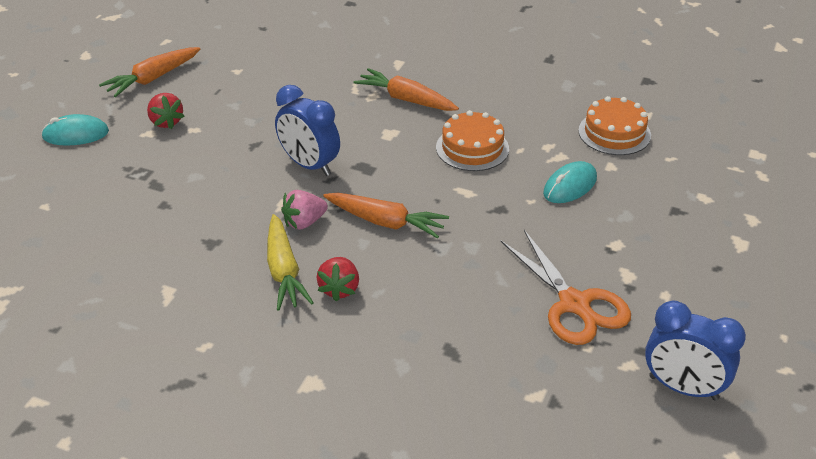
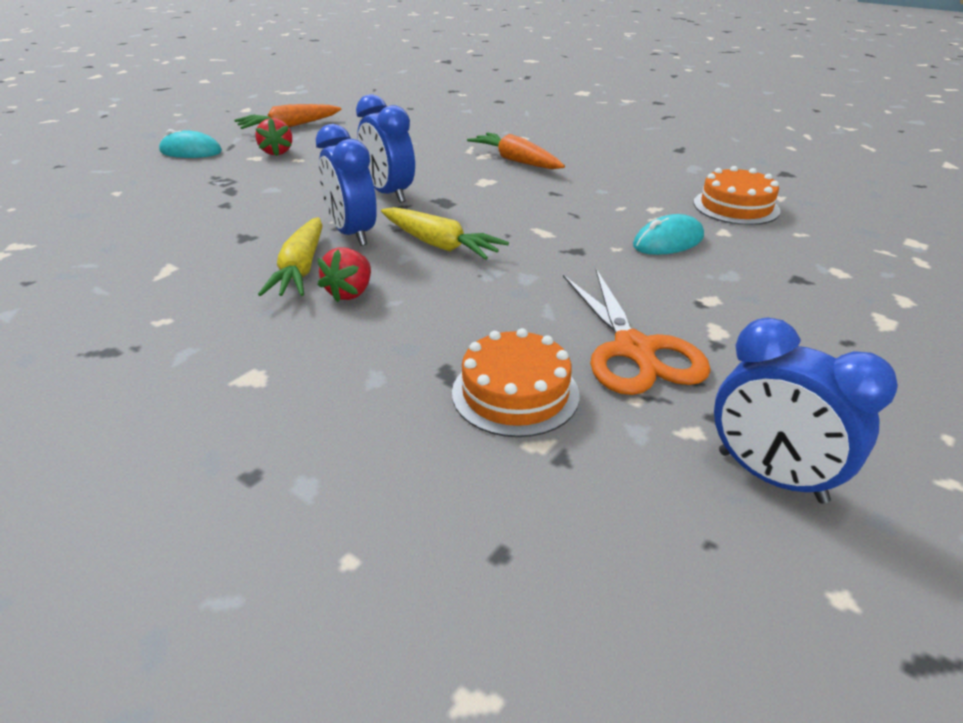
camera: 15 degrees right, 5 degrees down
pink strawberry [281,190,328,230] -> blue clock [316,124,377,246]
orange carrot [323,193,449,239] -> yellow carrot [381,207,509,260]
orange cake [436,110,509,171] -> orange cake moved to [452,328,579,437]

